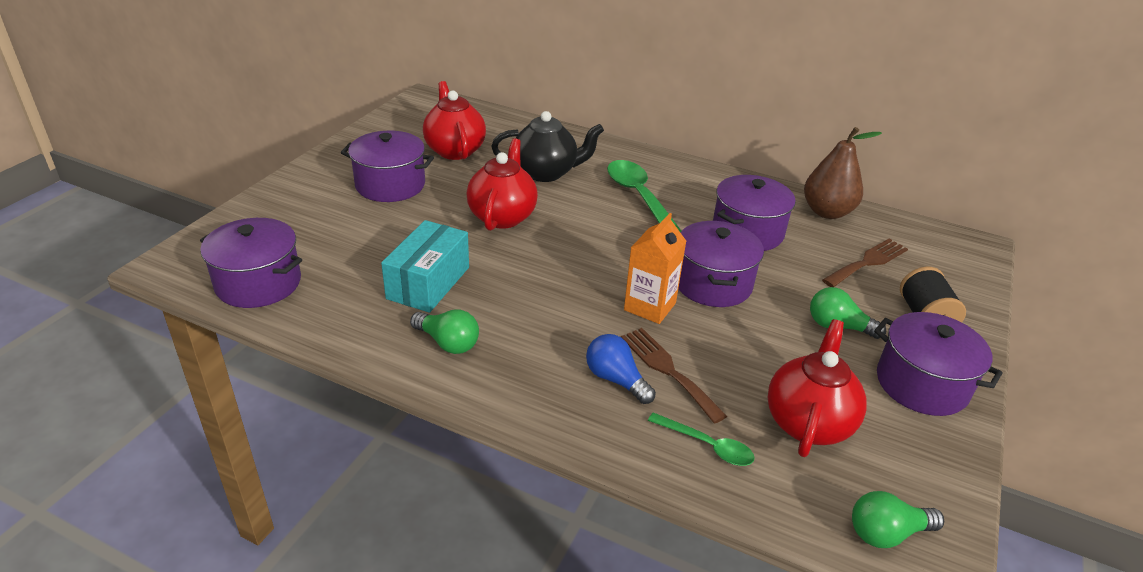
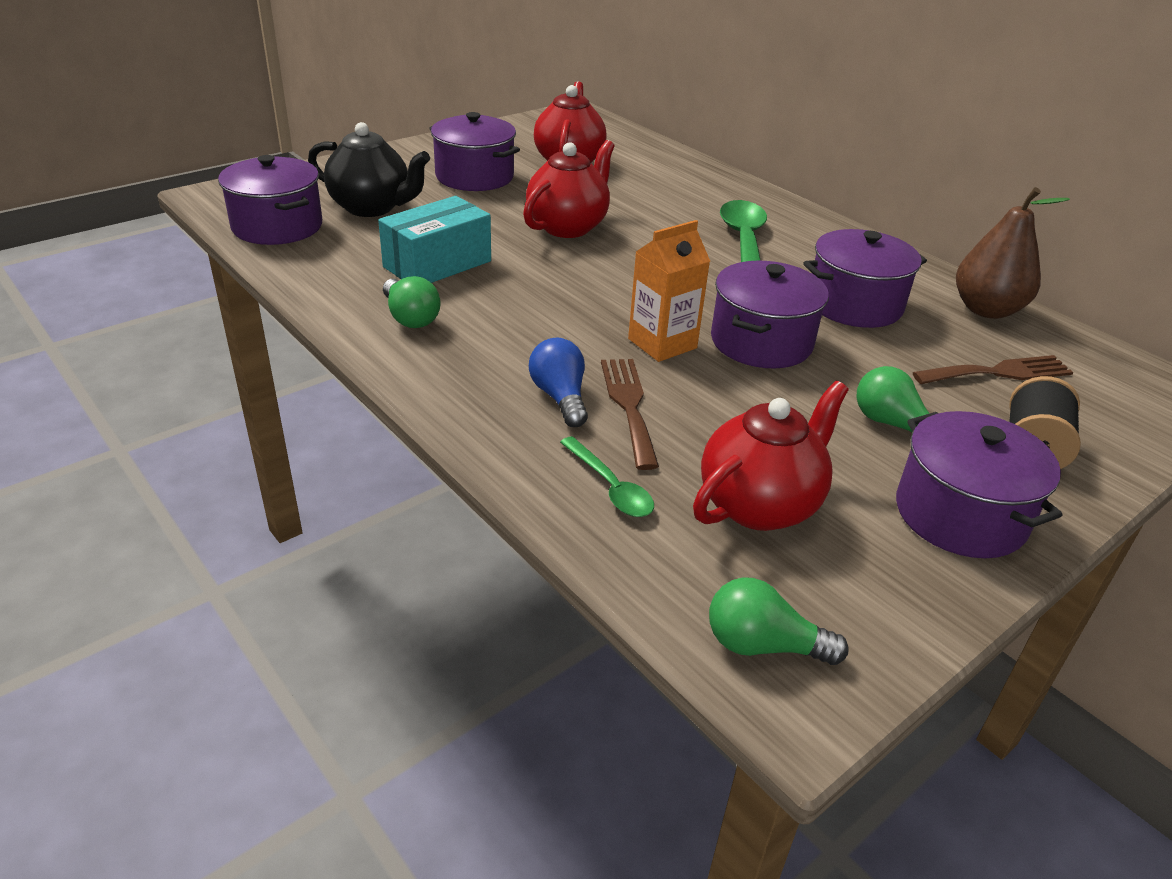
camera: 25 degrees right, 0 degrees up
black teapot [491,111,604,182] -> black teapot moved to [308,122,430,217]

